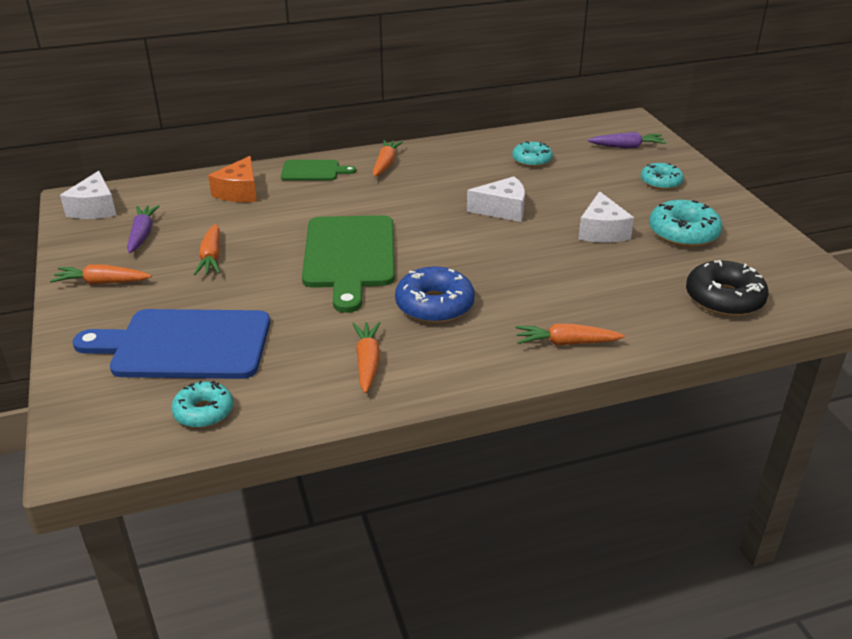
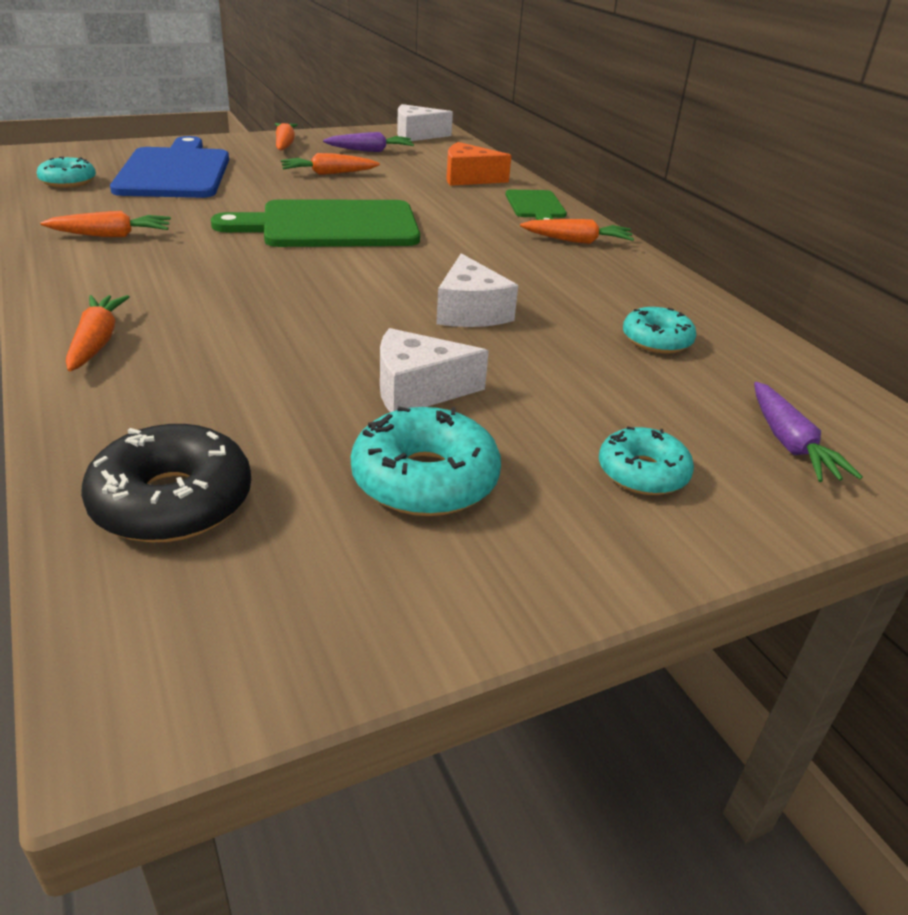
camera: 80 degrees right, 0 degrees up
blue donut [395,267,475,323] -> none

